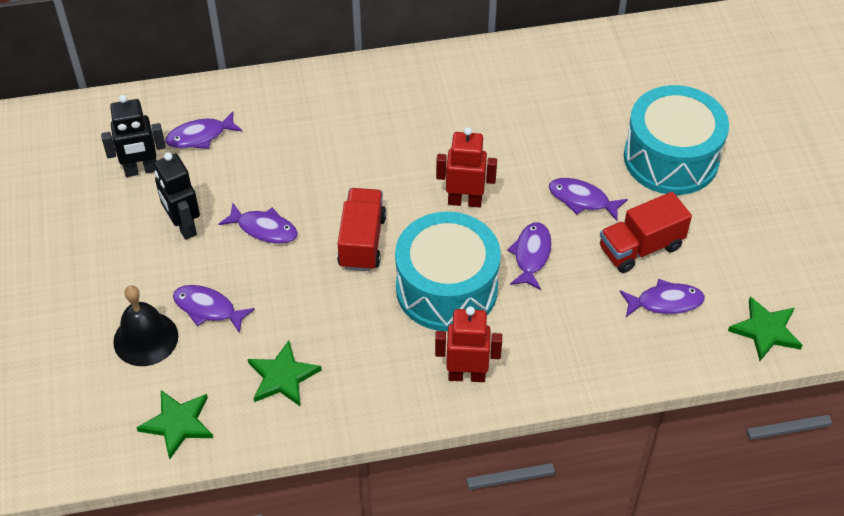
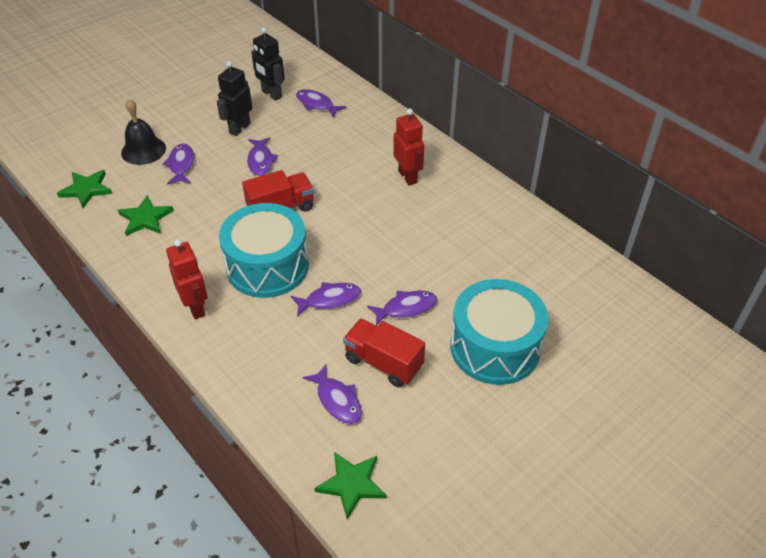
camera: 60 degrees right, 5 degrees down
red robot [436,127,497,207] -> red robot moved to [393,108,424,186]
purple fish [549,178,628,221] -> purple fish turned 75 degrees clockwise [367,291,437,326]

